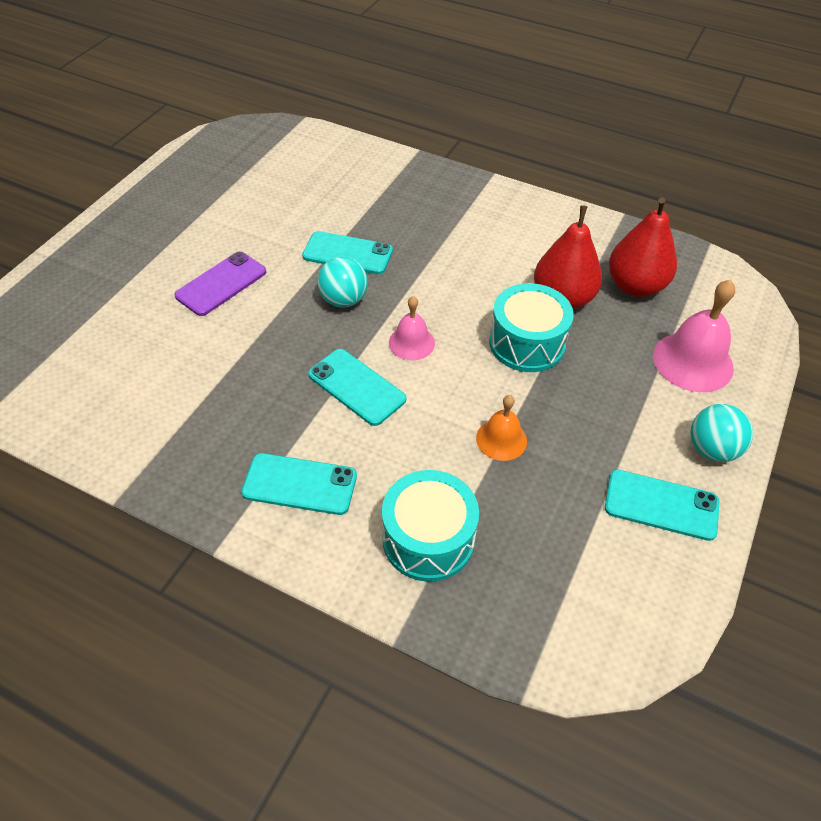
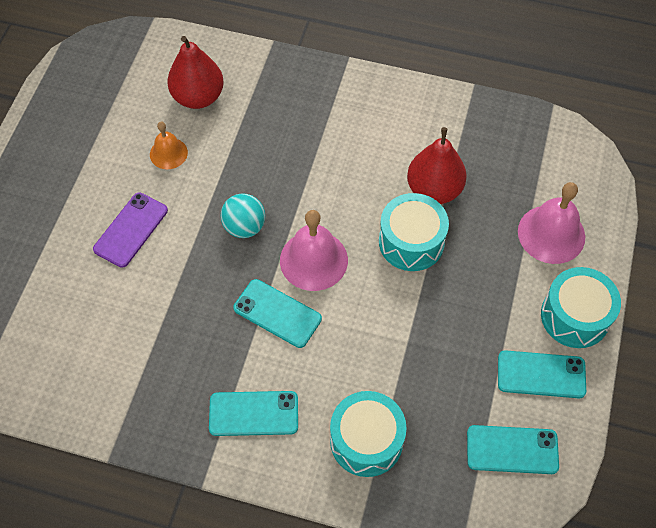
camera: 10 degrees left, 10 degrees up
turquoise phone [302,231,393,274] -> turquoise phone moved to [467,425,559,474]
pink bell [389,296,435,360] -> pink bell [280,210,348,291], size x1.69
orange bell [476,395,527,461] -> orange bell moved to [150,122,188,169]
red pear [609,197,677,297] -> red pear moved to [167,36,224,109]
turquoise ball [690,404,753,462] -> turquoise drum [541,267,621,348]

